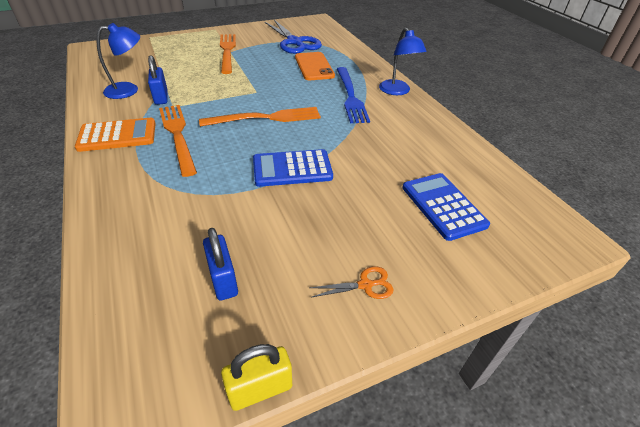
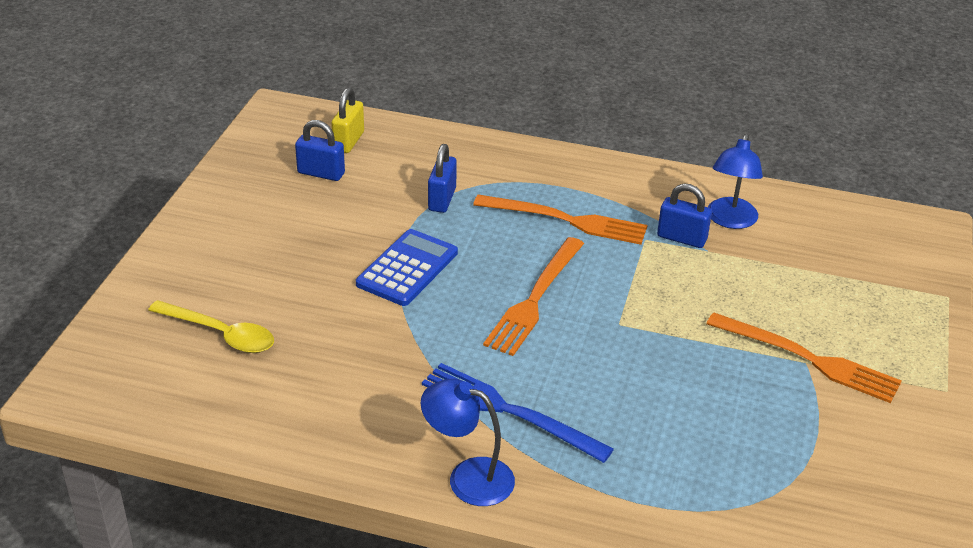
camera: 130 degrees right, 5 degrees down
orange calculator [75,118,156,152] -> none
yellow padlock [221,344,292,411] -> yellow padlock moved to [331,87,364,153]
blue scissors [265,20,322,54] -> none
orange phone [295,52,335,80] -> none
orange scissors [310,266,393,299] -> none
blue calculator [402,173,490,241] -> yellow spoon [148,300,274,353]
none -> blue padlock [428,144,457,213]

